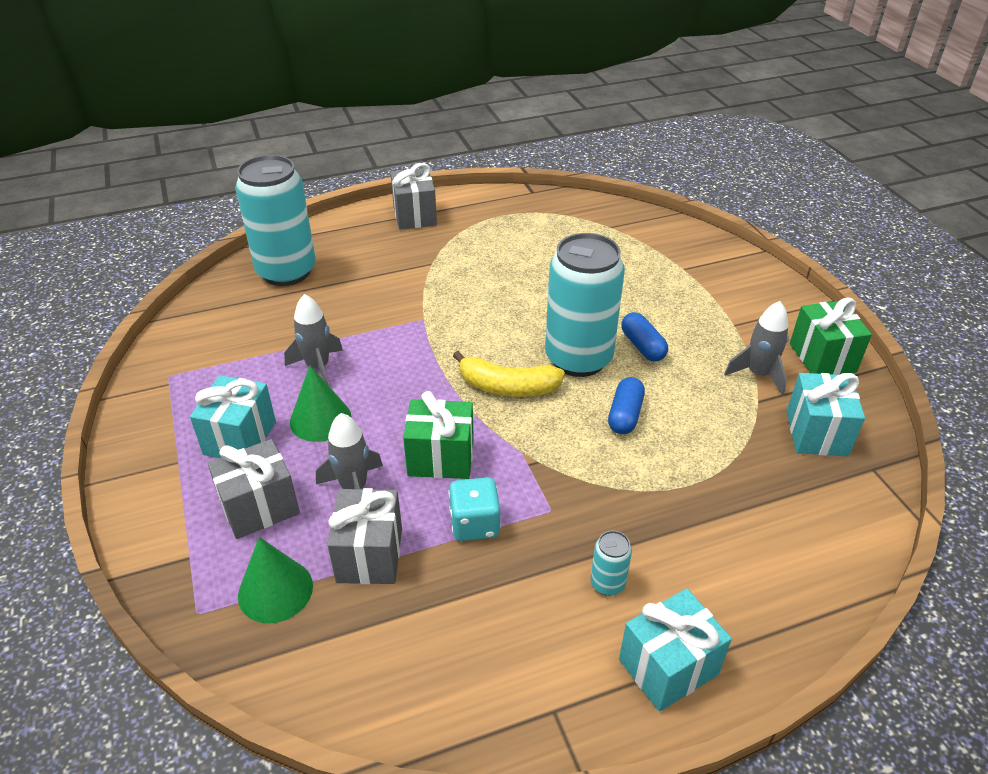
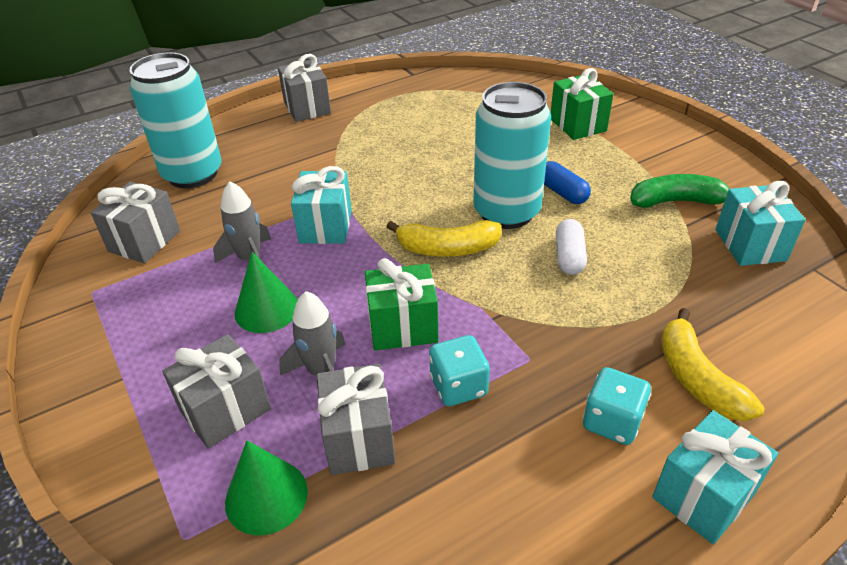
camera: 10 degrees left, 0 degrees up
turquoise gift [190,375,276,458] -> turquoise gift moved to [291,166,352,244]
turquoise can [590,530,632,596] -> turquoise dice [583,367,651,445]
blue capsule [608,377,645,434] -> white capsule [556,219,587,275]
grey rocket [724,301,789,395] -> green banana [630,174,730,208]
green gift [790,298,872,375] -> green gift moved to [551,68,613,140]
none -> grey gift [91,182,180,263]
none -> yellow banana [661,308,764,421]

